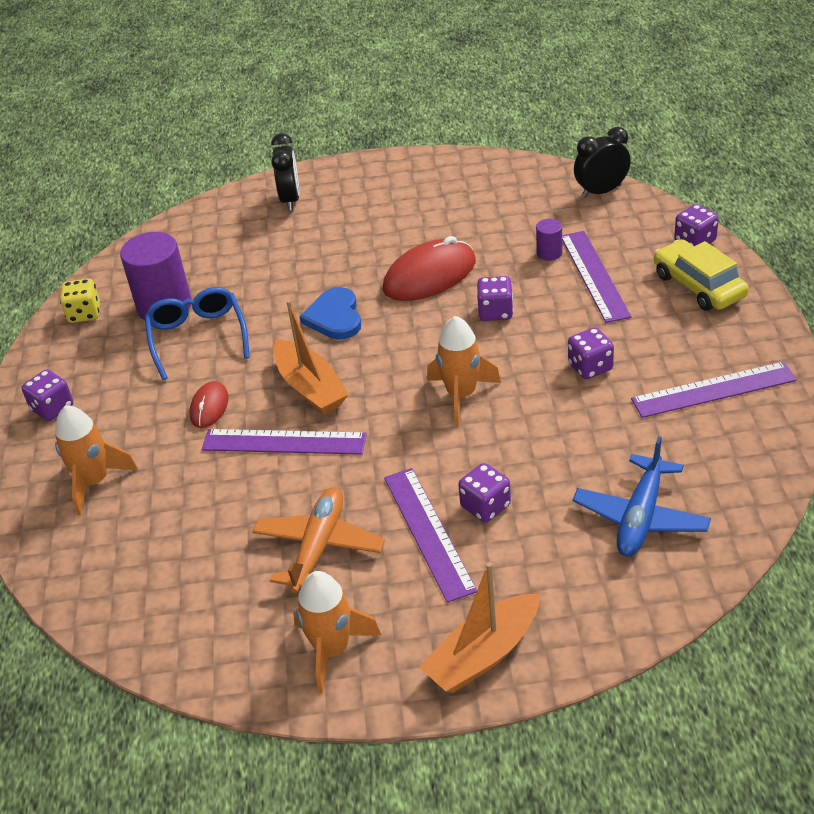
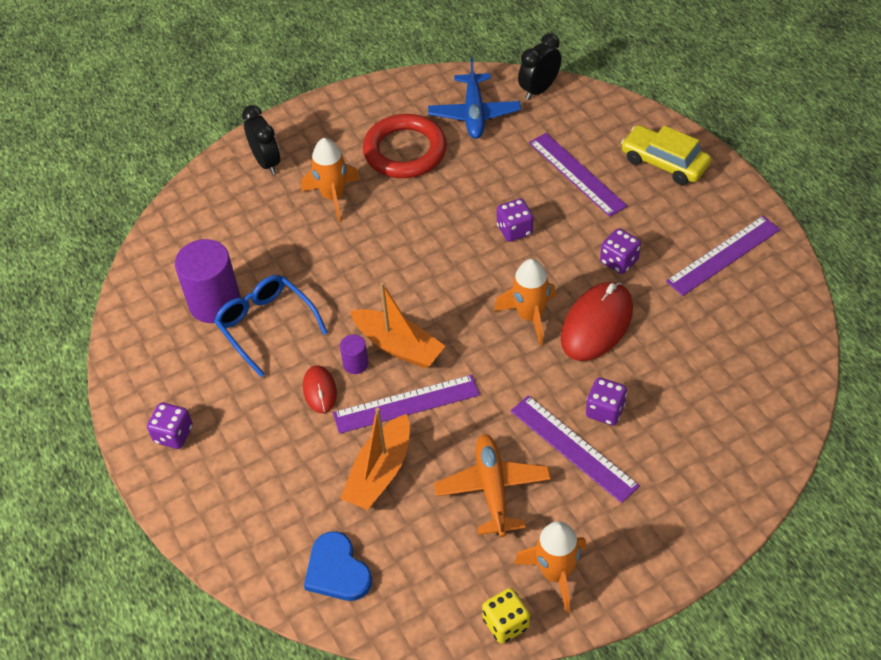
camera: 25 degrees left, 10 degrees up
orange rocket [55,405,138,515] -> orange rocket moved to [301,138,360,222]
yellow dice [60,279,100,323] -> yellow dice moved to [482,588,530,644]
blue heart [300,287,361,339] -> blue heart moved to [304,532,372,601]
red mouse [383,236,476,301] -> red mouse moved to [561,282,633,361]
orange boat [419,562,540,693] -> orange boat moved to [340,407,410,510]
purple cylinder [536,219,562,261] -> purple cylinder moved to [340,334,368,374]
blue plane [573,436,711,556] -> blue plane moved to [428,57,521,139]
purple dice [674,204,719,246] -> none
none -> red ring [363,114,447,178]

